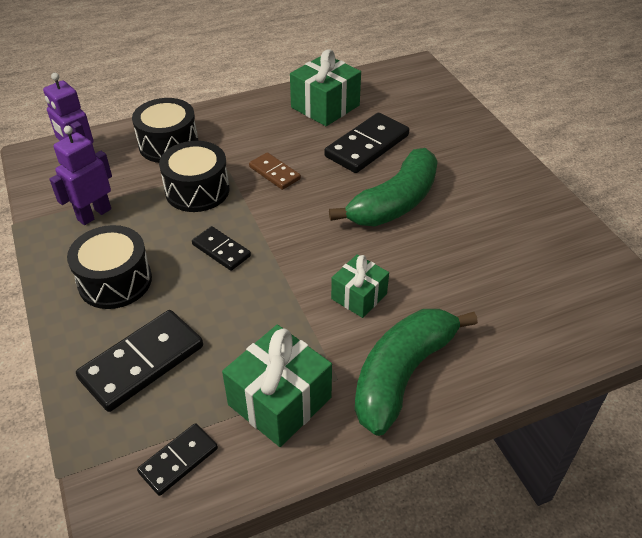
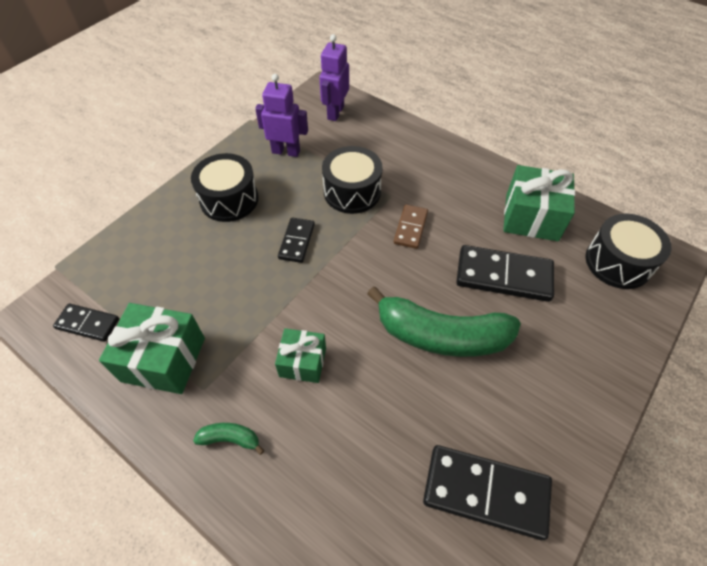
camera: 60 degrees right, 10 degrees up
black domino [76,310,203,412] -> black domino moved to [423,445,552,540]
black drum [132,98,199,163] -> black drum moved to [585,214,672,289]
green banana [355,309,478,436] -> green banana [193,423,264,455], size x0.41

